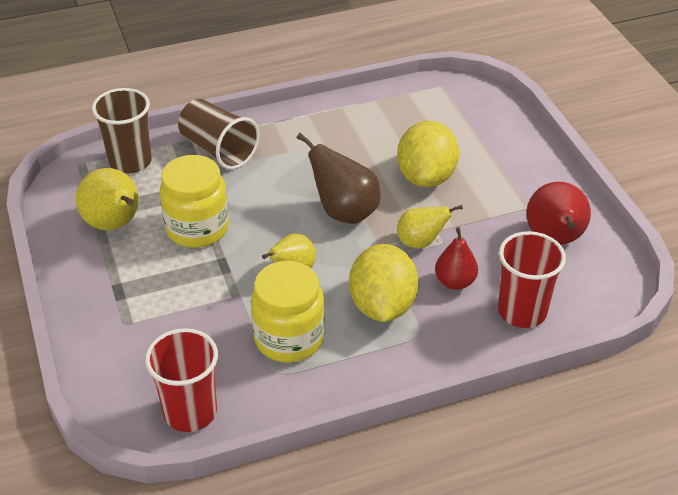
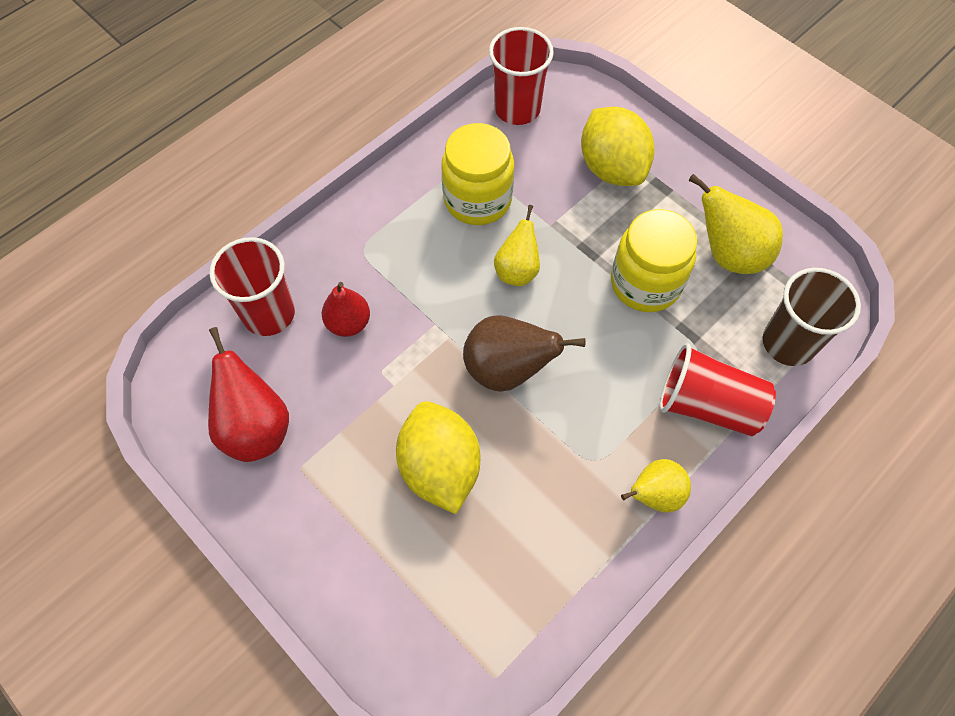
camera: 155 degrees right, 20 degrees up
brown cup [178,99,259,170] -> red cup [660,344,776,436]
yellow lemon [349,244,419,322] -> yellow lemon moved to [581,107,655,186]
yellow pear [397,205,463,248] -> yellow pear moved to [621,459,691,513]

